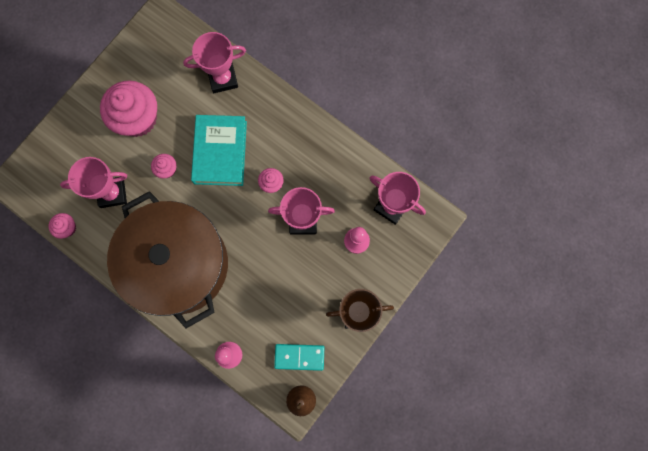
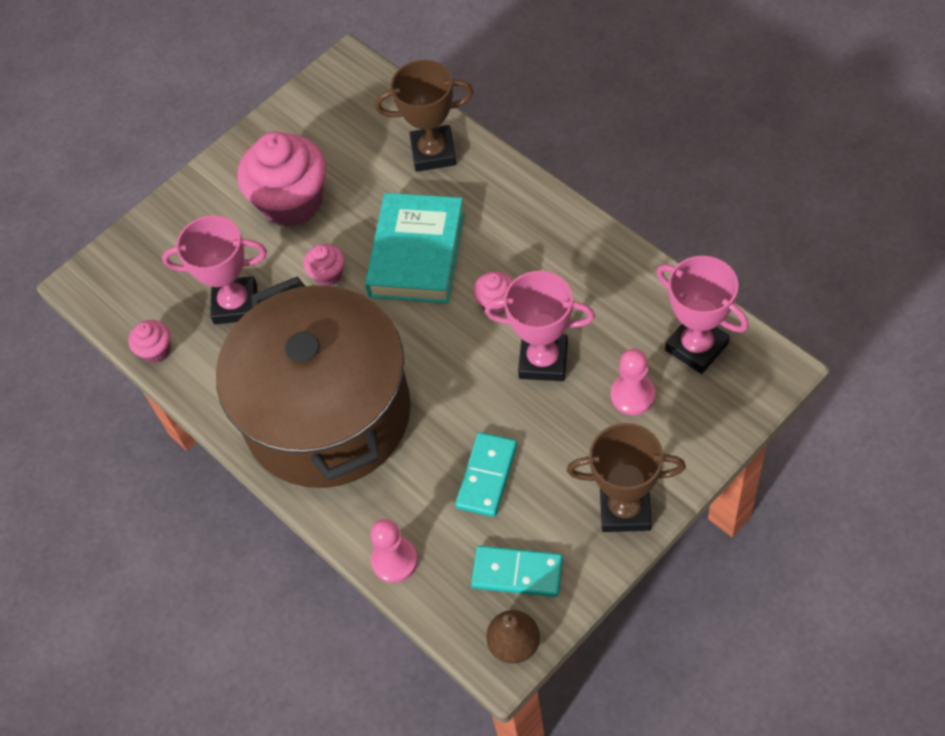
camera: 15 degrees right, 20 degrees down
pink trophy [183,32,246,93] -> brown trophy [375,60,474,172]
none -> turquoise domino [455,432,517,517]

